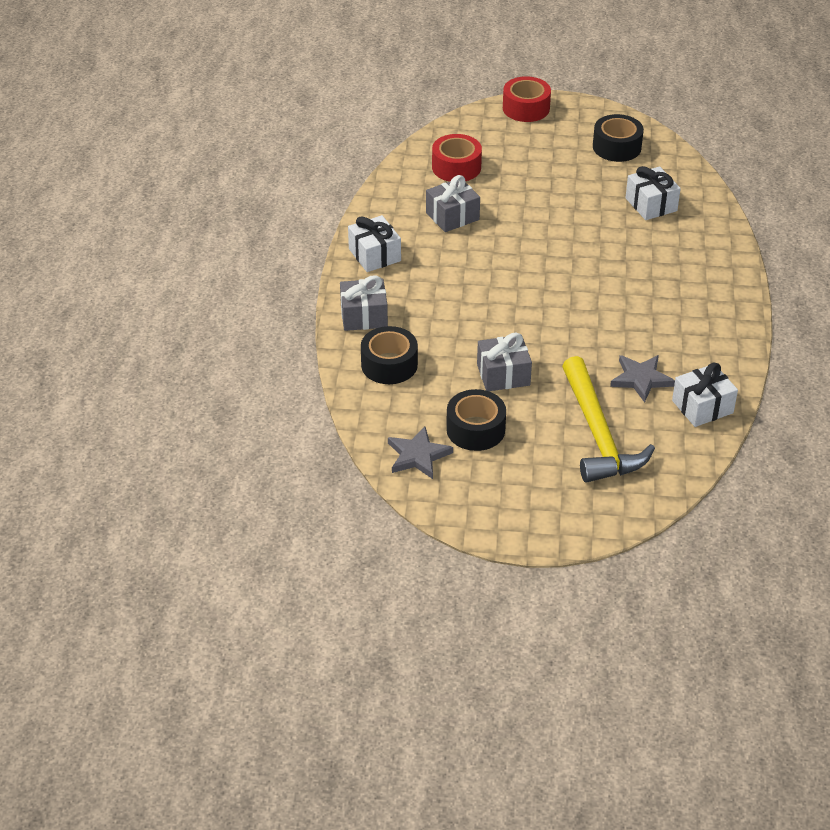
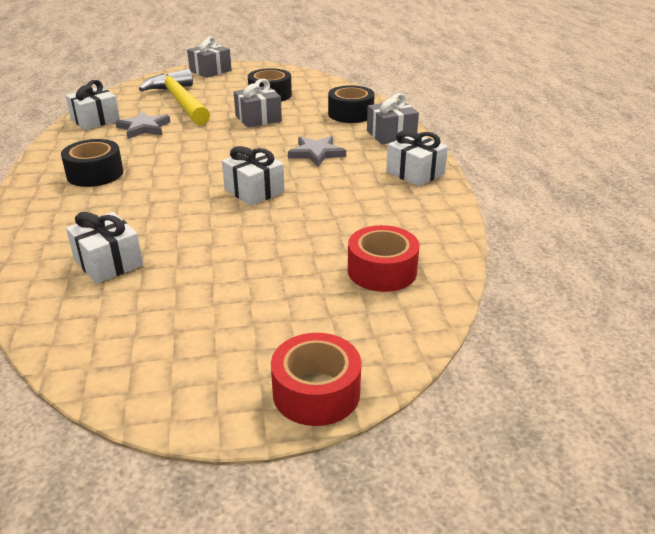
camera: 165 degrees right, 10 degrees down
grey star [388,426,453,479] -> grey star moved to [288,136,346,167]
grey gift [426,175,480,232] -> grey gift moved to [187,36,232,78]
black tape [593,114,644,162] -> black tape moved to [61,139,123,187]
none -> white gift [222,146,285,206]

